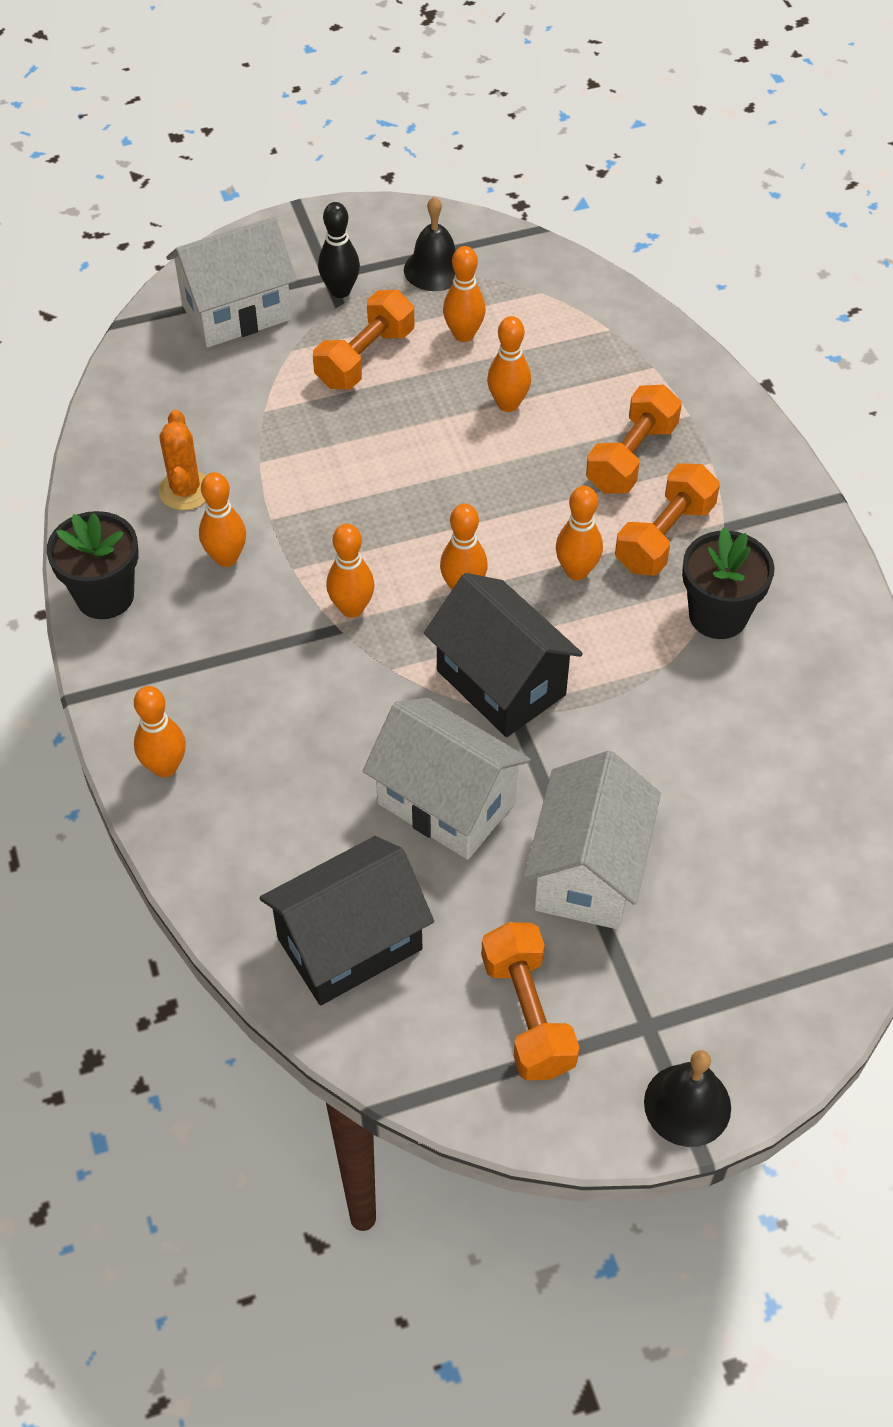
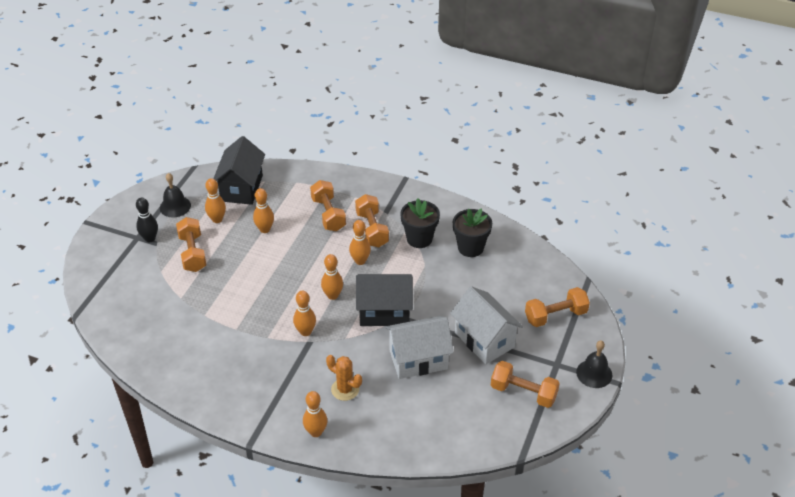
camera: 50 degrees left, 10 degrees down
black flower pot [47,511,139,619] -> black flower pot moved to [453,208,492,257]
orange cactus [158,410,206,510] -> orange cactus moved to [326,355,362,401]
white house [166,217,297,348] -> none
orange bowling pin [199,472,246,567] -> none
black house [259,836,434,1006] -> black house moved to [213,136,265,205]
none -> orange dumbbell [525,287,590,327]

